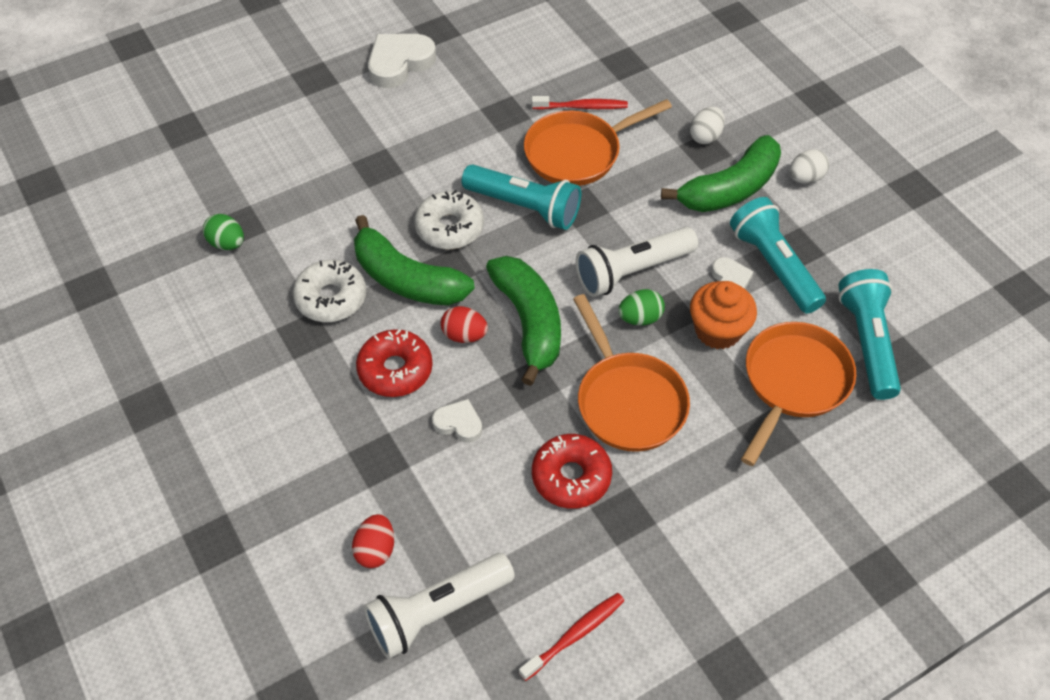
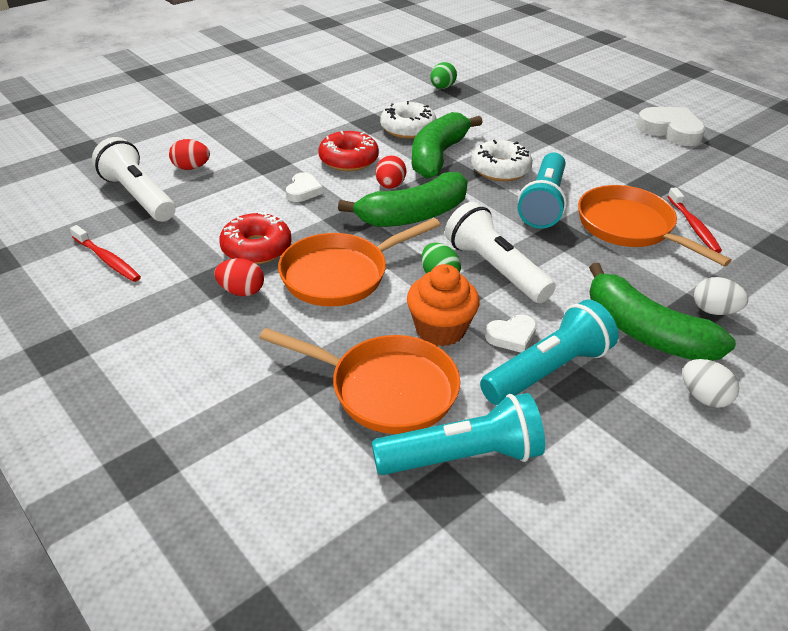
camera: 80 degrees right, 15 degrees down
none -> red egg [214,258,264,296]

